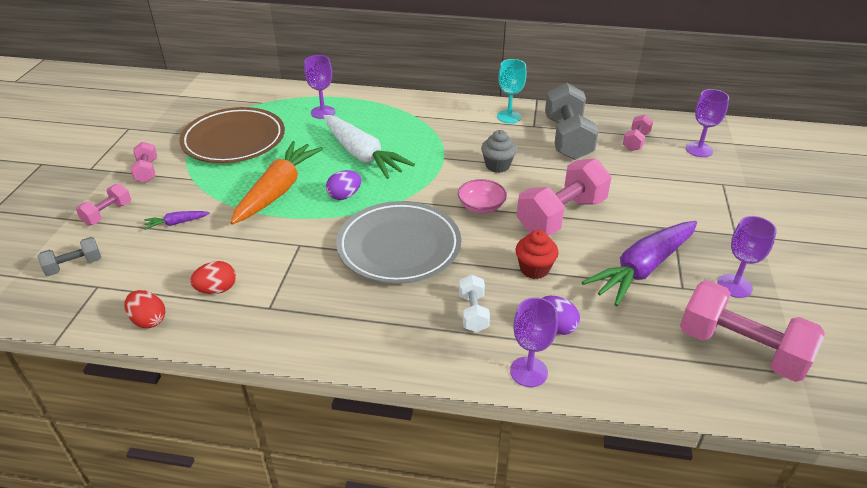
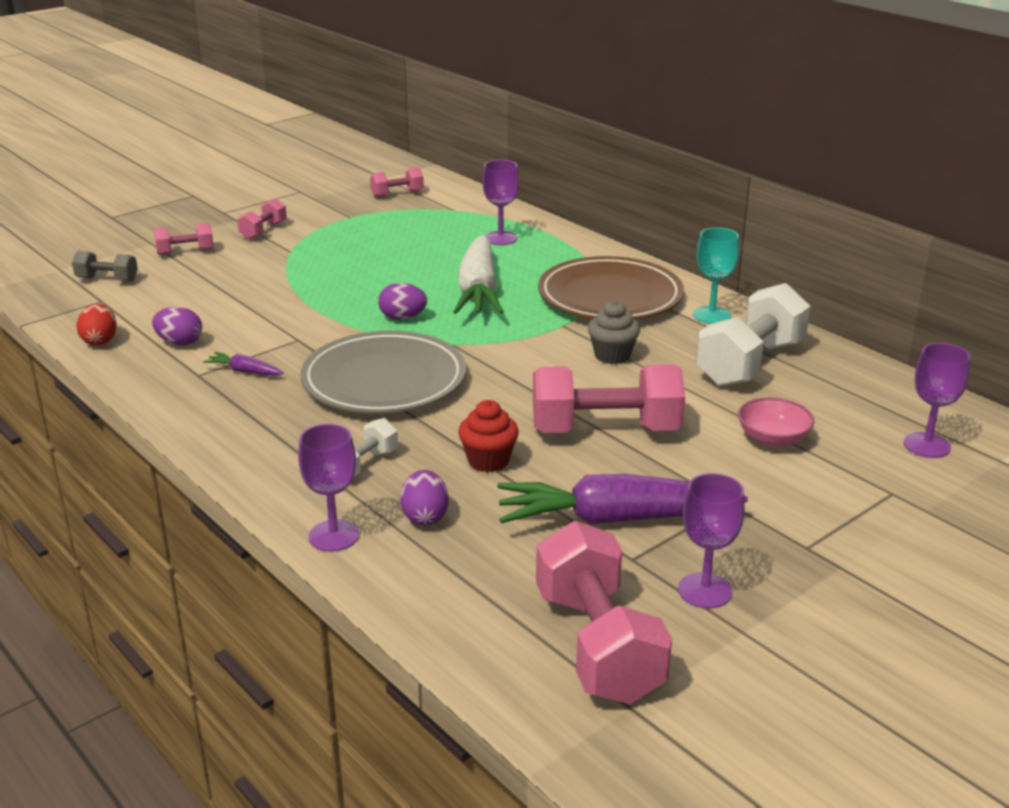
camera: 40 degrees right, 10 degrees down
purple carrot [144,211,210,230] -> purple carrot moved to [203,352,283,376]
brown plate [179,107,285,163] -> brown plate moved to [538,256,684,320]
red egg [190,261,236,294] -> purple egg [152,307,202,346]
orange carrot [230,141,323,225] -> none
pink bowl [458,179,507,214] -> pink bowl moved to [738,397,815,447]
grey dumbbell [545,82,599,160] -> white dumbbell [696,283,811,387]
pink dumbbell [623,115,653,151] -> pink dumbbell moved to [370,167,424,197]

